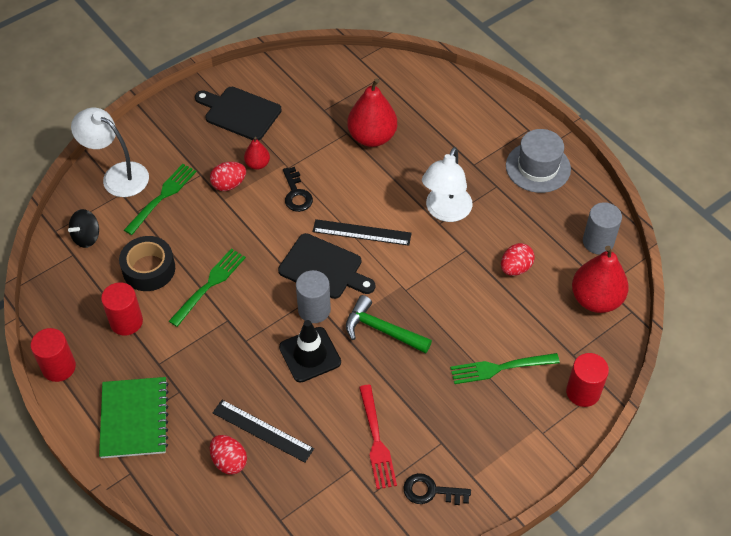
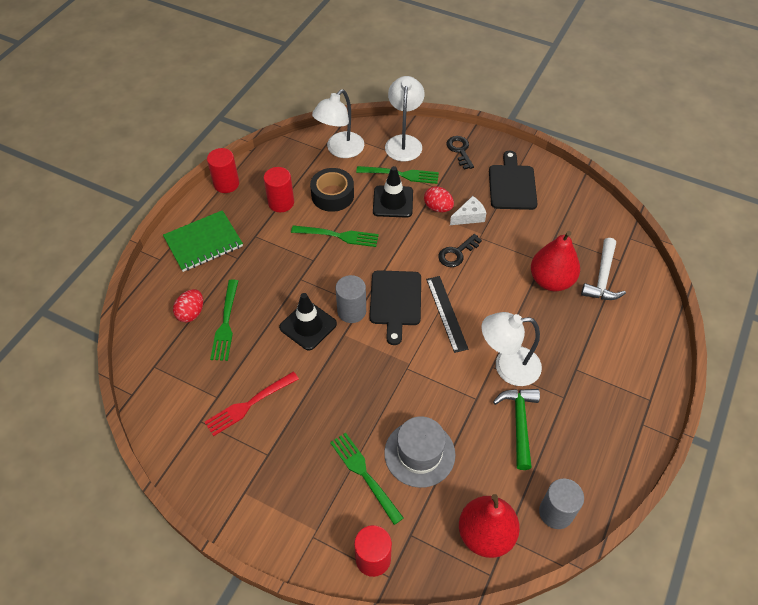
camera: 65 degrees right, 0 degrees up
black spinning top [68,209,99,248] -> white lamp [312,89,364,158]
black ruler [213,400,314,463] -> green fork [210,280,238,361]
red pear [244,137,270,170] -> white cheese [450,196,486,225]
green hammer [346,295,432,353] -> green hammer moved to [493,389,540,470]
black key [403,473,471,505] -> black key moved to [447,136,474,170]
red egg [501,243,535,276] -> none
grey hat [506,129,571,193] -> grey hat moved to [384,416,455,488]
none -> black traffic cone [373,166,413,218]
none -> white hammer [581,238,626,300]

